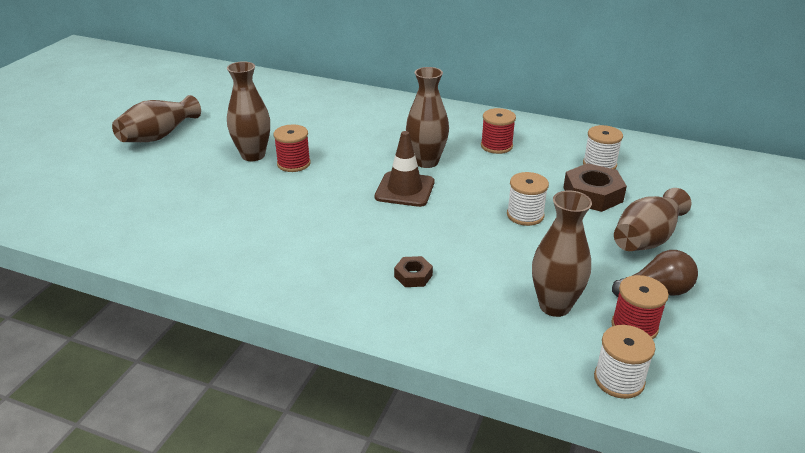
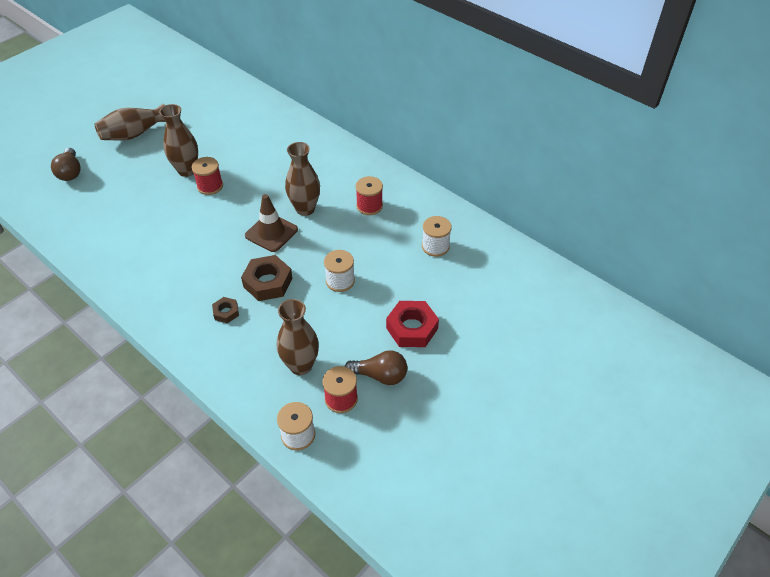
camera: 20 degrees right, 15 degrees up
brown nut [563,163,627,212] -> brown nut moved to [241,255,292,301]
brown vase [614,188,691,251] -> red nut [386,301,439,347]
none -> brown light bulb [51,148,81,181]

